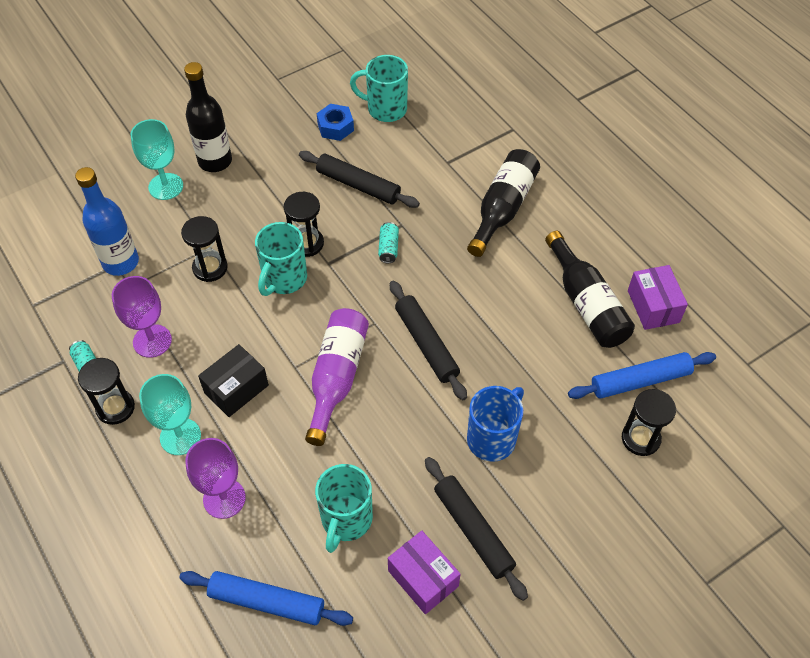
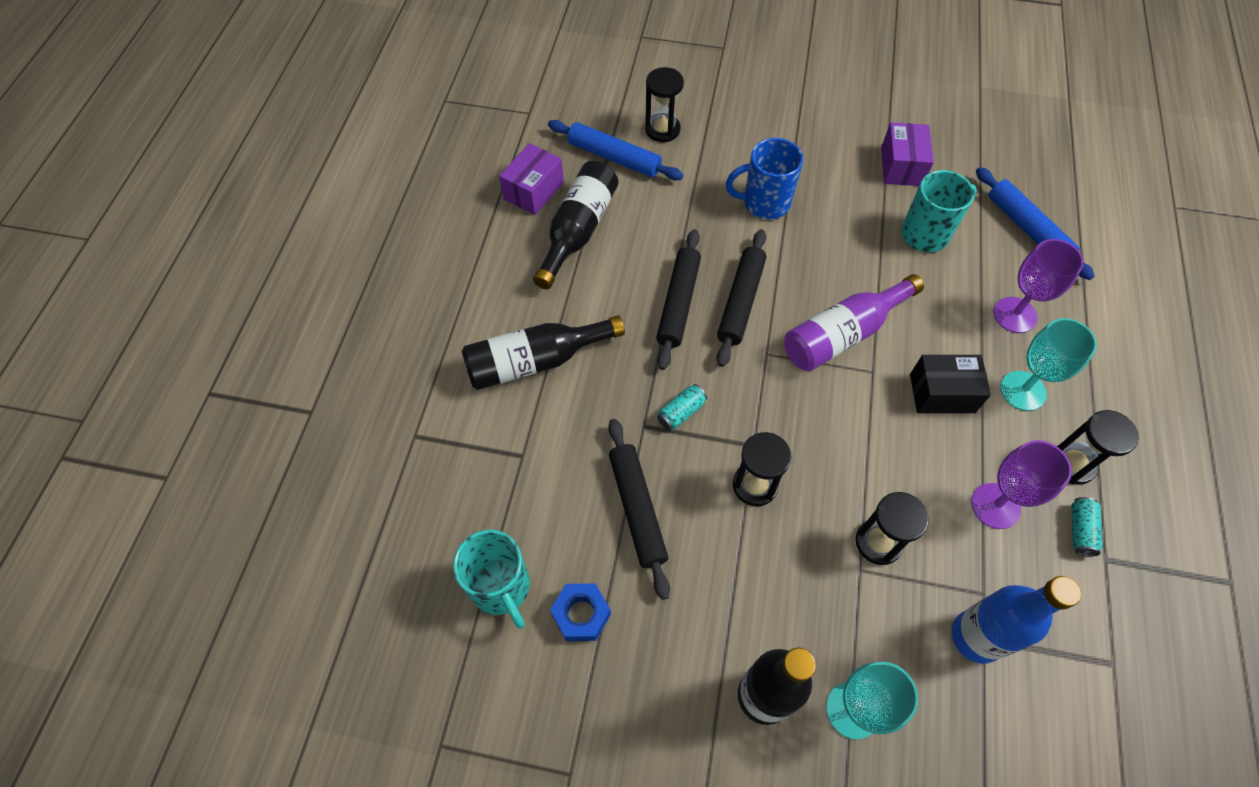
camera: 135 degrees left, 5 degrees up
turquoise mug [255,222,307,296] -> none
black rolling pin [425,457,528,601] -> black rolling pin moved to [656,229,701,370]

